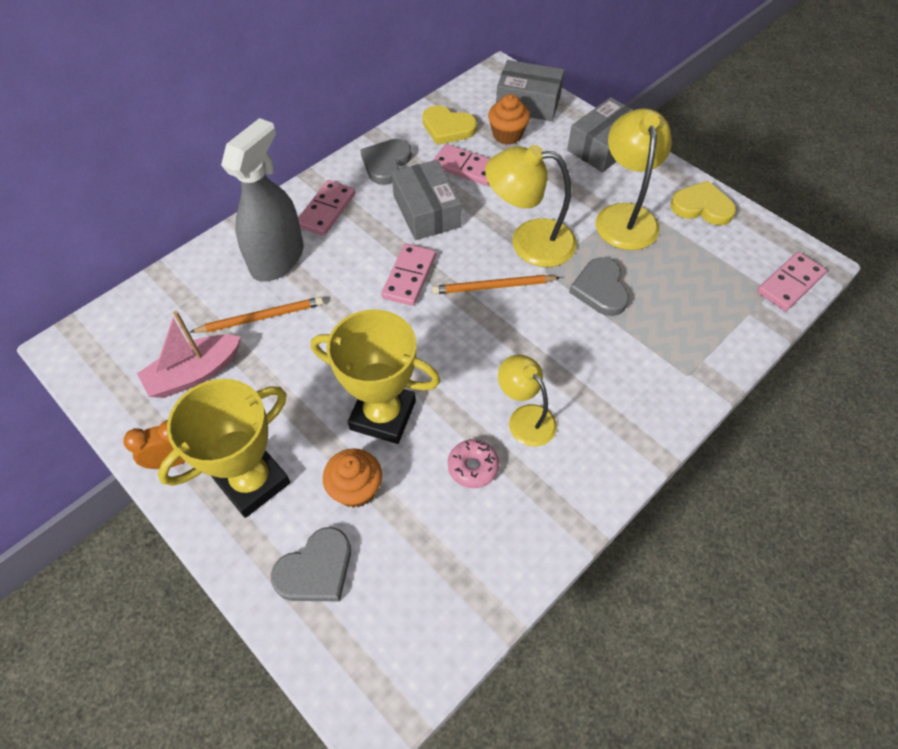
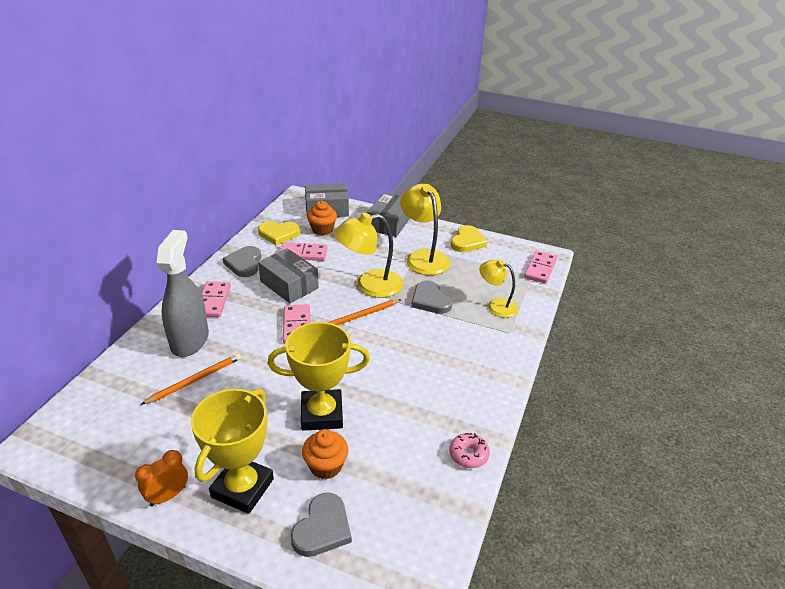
camera: 25 degrees left, 20 degrees down
pink boat [137,311,241,398] -> none
pink donut [448,439,499,488] -> pink donut moved to [449,433,490,468]
yellow lamp [498,355,557,447] -> yellow lamp moved to [479,260,518,318]
yellow heart [670,181,736,225] -> yellow heart turned 120 degrees clockwise [451,225,487,252]

